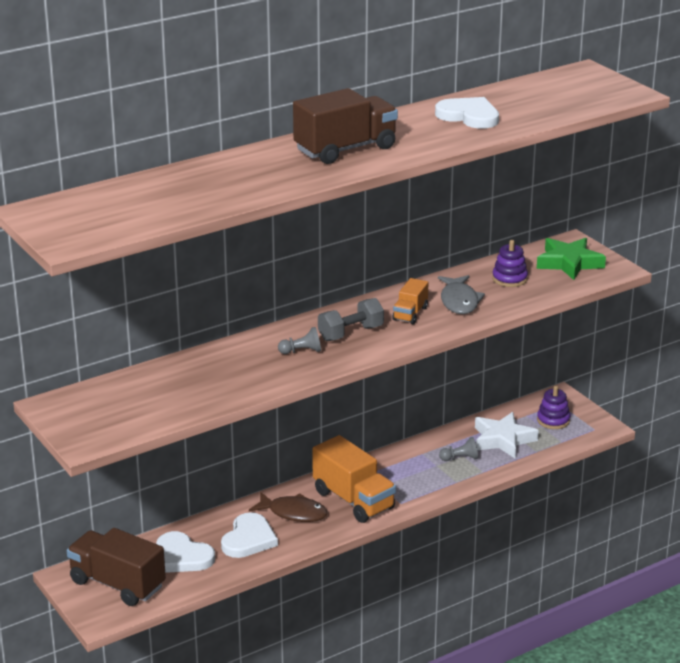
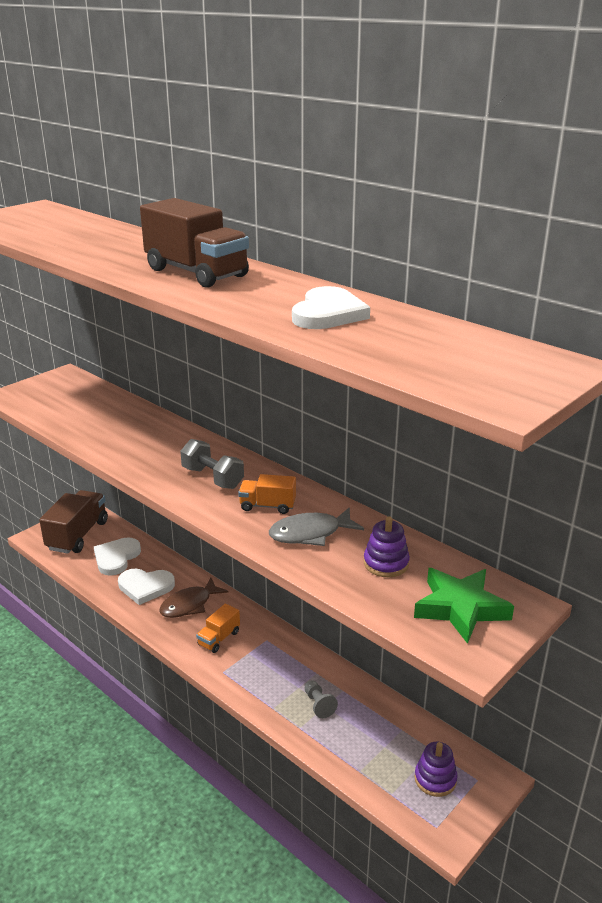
camera: 75 degrees right, 0 degrees up
brown fish [249,492,328,522] -> brown fish turned 45 degrees clockwise [159,578,229,618]
grey pawn [278,327,321,354] -> none
orange truck [312,435,396,523] -> orange truck [196,603,240,653], size x0.53
white star [475,412,539,458] -> none

